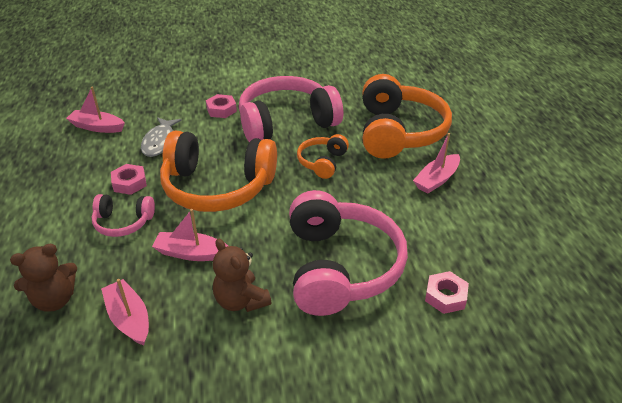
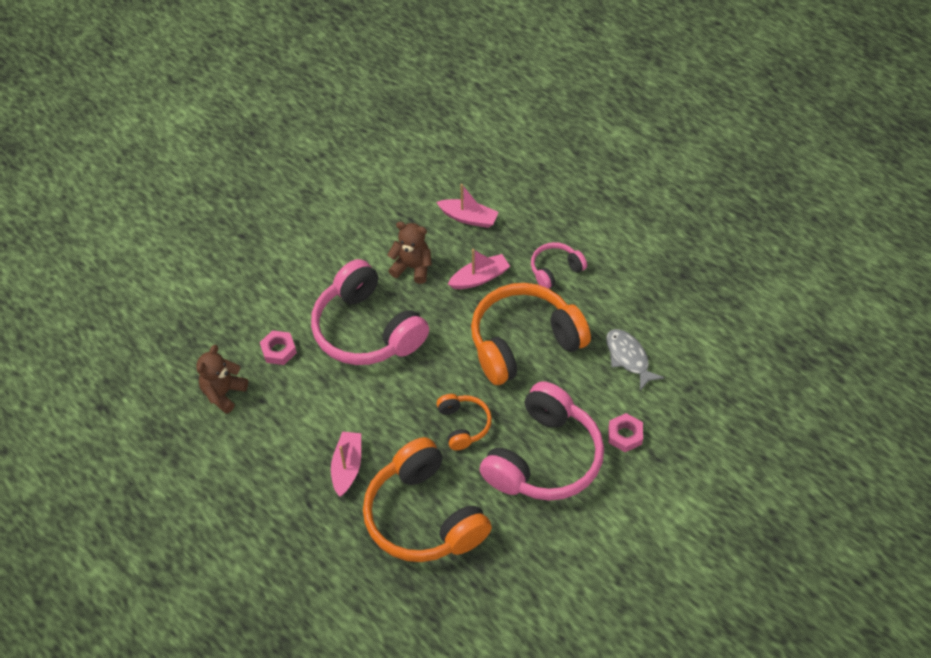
camera: 145 degrees right, 15 degrees up
brown teddy bear [10,244,77,311] -> brown teddy bear moved to [196,345,248,414]
pink boat [66,87,125,133] -> none
pink nut [111,164,147,195] -> none

